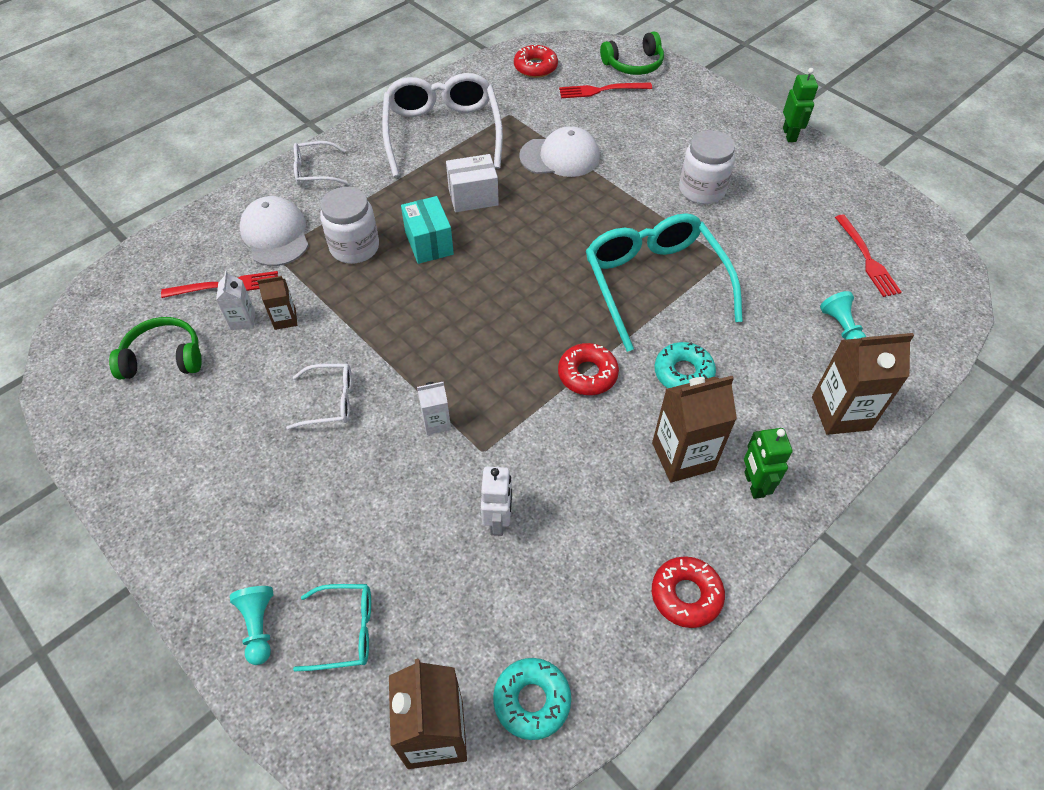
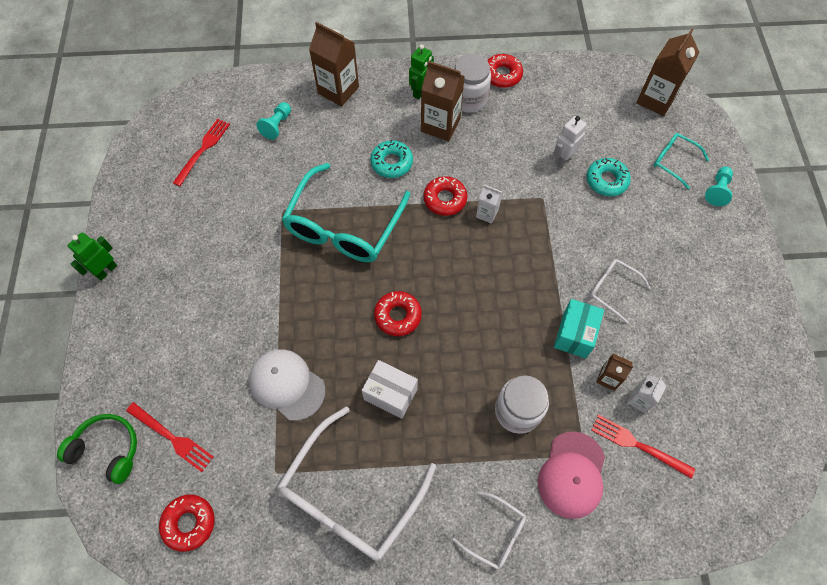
camera: 140 degrees left, 10 degrees up
green headphones [109,317,202,380] -> none
white cap [240,196,309,266] -> pink cap [538,431,605,519]
turquoise box [401,196,454,264] -> turquoise box moved to [554,299,604,358]
white carton [417,382,451,435] -> white carton moved to [476,185,503,224]
turquoise donut [493,658,571,740] -> turquoise donut moved to [586,158,631,196]
white jar [679,130,735,204] -> white jar moved to [453,54,491,113]
none -> red donut [374,291,422,336]

